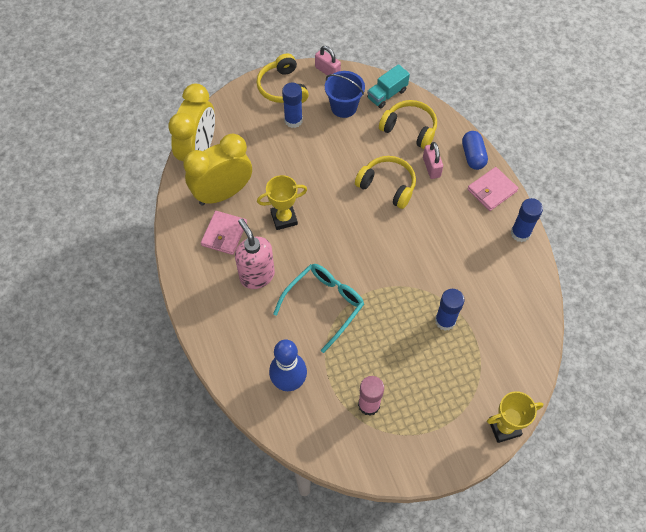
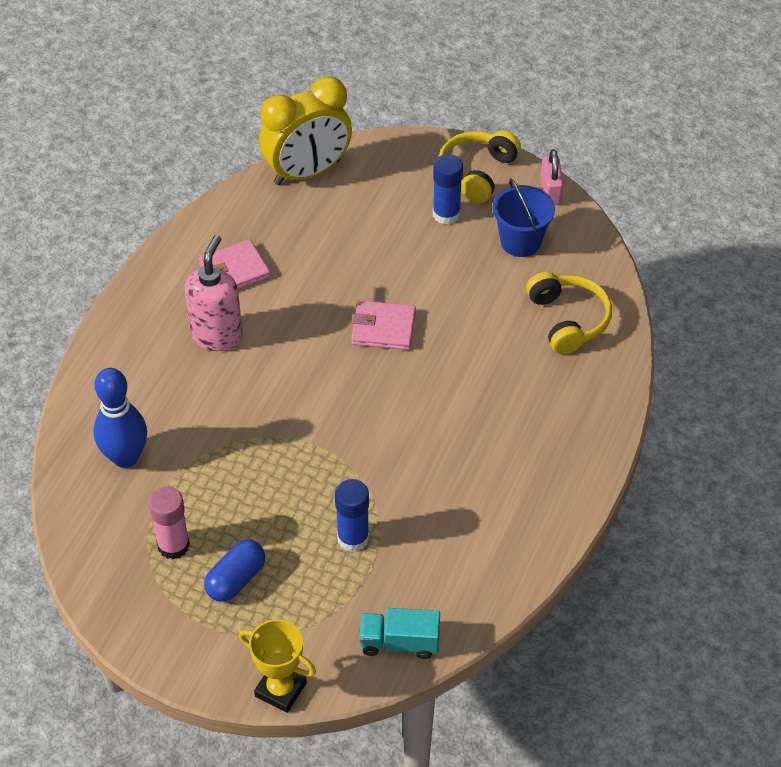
camera: 45 degrees right, 10 degrees down
yellow clock [183,133,252,205] -> none
yellow trophy [257,175,307,230] -> none
turquoise glasses [273,264,364,353] -> none
yellow headphones [355,156,416,209] -> none
turquoise truck [367,64,410,109] -> turquoise truck moved to [359,608,440,659]
pink padlock [423,142,443,179] -> none
blue capsule [462,131,488,170] -> blue capsule moved to [204,540,265,602]
pink wallet [467,167,518,211] -> pink wallet moved to [351,301,416,350]
blue glue stick [511,198,543,242] -> none

